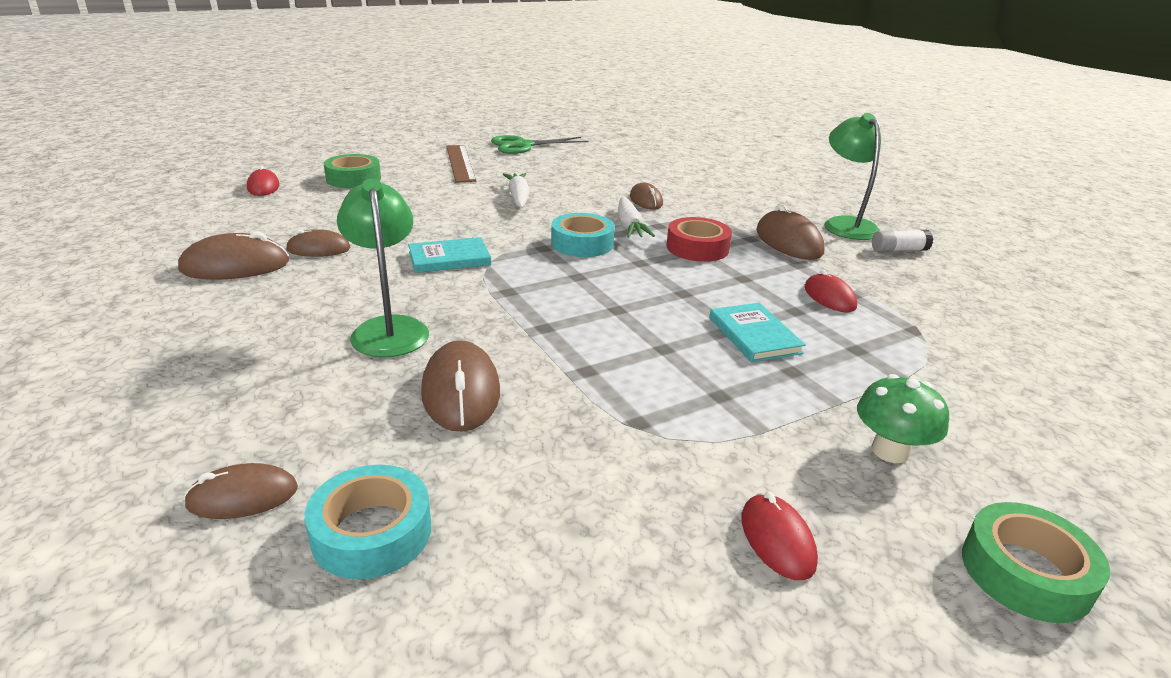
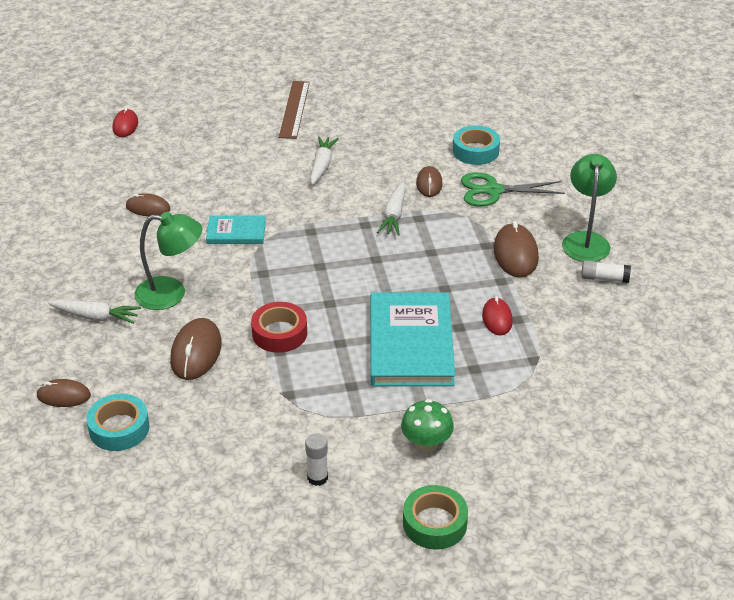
camera: 20 degrees right, 10 degrees up
brown mouse [178,231,290,280] -> none
green tape [323,154,381,188] -> none
green lamp [337,179,429,358] -> green lamp turned 90 degrees clockwise [134,212,202,310]
green scissors [491,135,588,154] -> green scissors moved to [461,172,565,207]
turquoise tape [551,213,615,257] -> turquoise tape moved to [453,125,500,165]
red tape [666,217,732,262] -> red tape moved to [251,302,307,353]
turquoise book [709,303,806,362] -> turquoise book [370,293,455,386], size x1.94
red mouse [742,492,818,580] -> white glue stick [305,433,328,486]
none -> white carrot [48,300,141,324]

